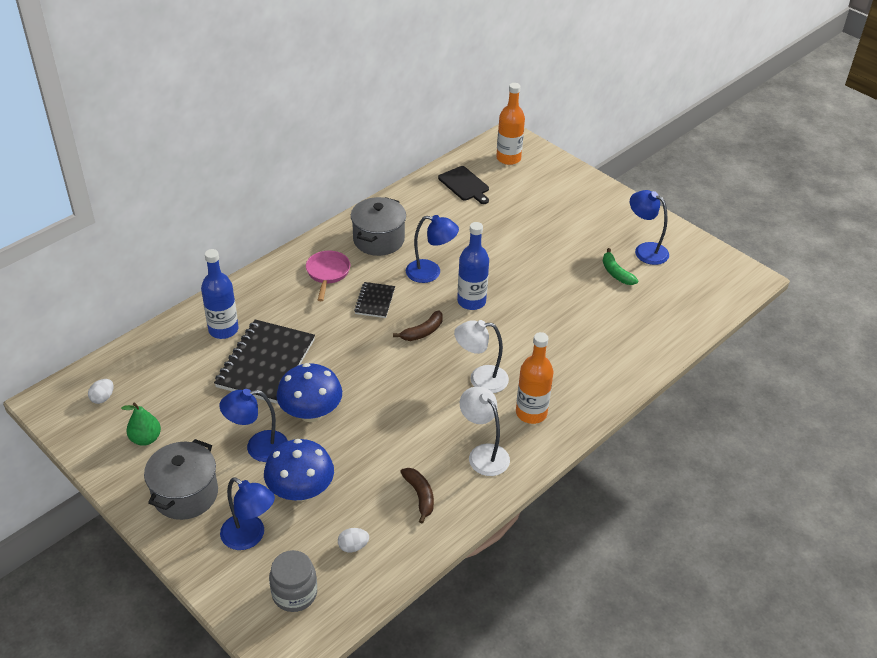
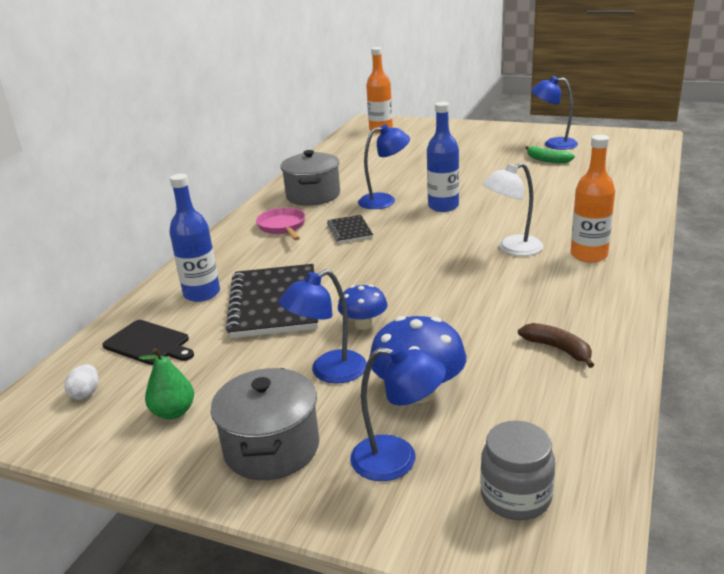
camera: 20 degrees left, 15 degrees down
blue mushroom [277,363,342,422] -> blue mushroom [338,284,387,330], size x0.60
white egg [338,528,369,552] -> none
brown banana [393,310,443,341] -> none
black cutting board [438,166,489,204] -> black cutting board moved to [102,320,194,365]
white lamp [460,387,510,476] -> none

